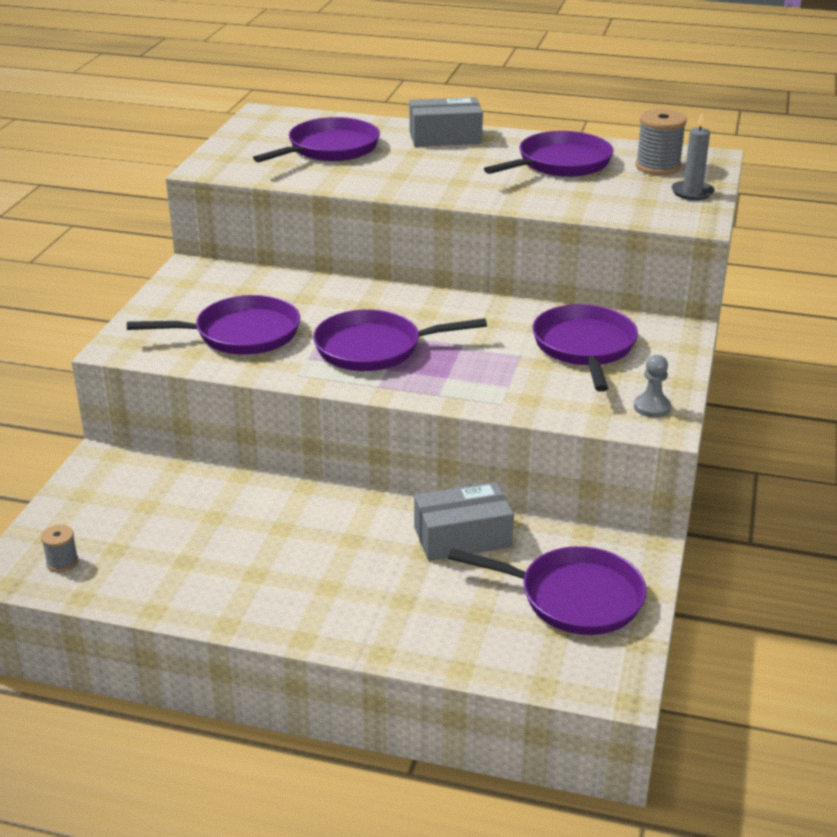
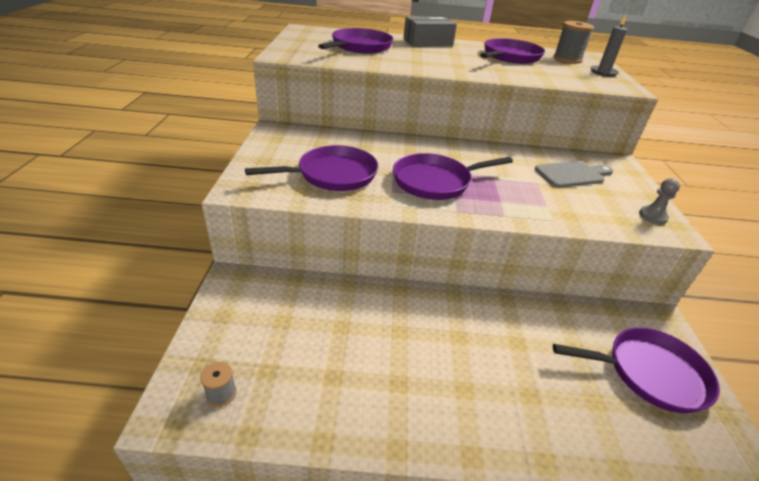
camera: 15 degrees left, 5 degrees up
grey box [414,482,514,561] -> none
purple pan [533,304,638,392] -> grey cutting board [535,161,613,188]

